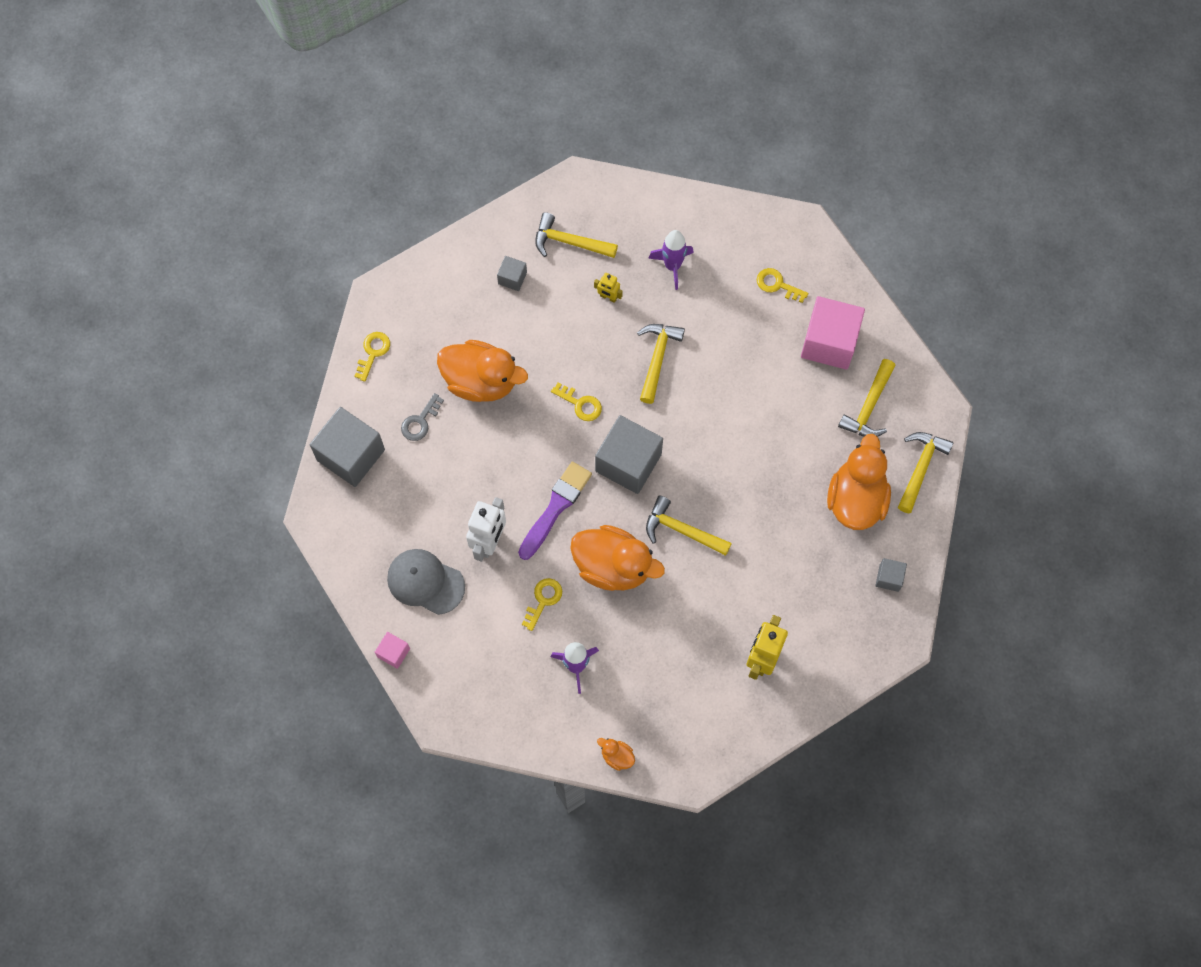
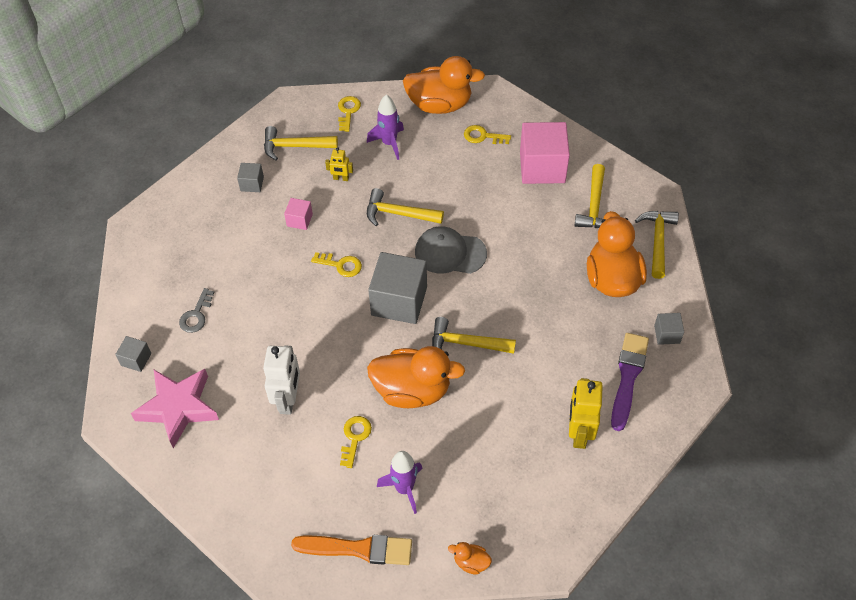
camera: 15 degrees left, 15 degrees down
grey cube [310,407,385,487] -> grey cube [115,336,151,372], size x0.47
yellow key [354,332,390,382] -> yellow key moved to [338,96,361,132]
pink cube [375,632,410,669] -> pink cube moved to [284,198,313,230]
grey cap [387,549,465,615] -> grey cap moved to [415,226,487,274]
orange duck [437,340,528,402] -> orange duck moved to [403,56,485,114]
purple brush [518,461,592,560] -> purple brush moved to [611,333,649,431]
yellow hammer [637,324,685,404] -> yellow hammer turned 75 degrees counterclockwise [367,188,444,226]
none -> pink star [131,369,219,448]
none -> orange brush [291,535,412,565]

